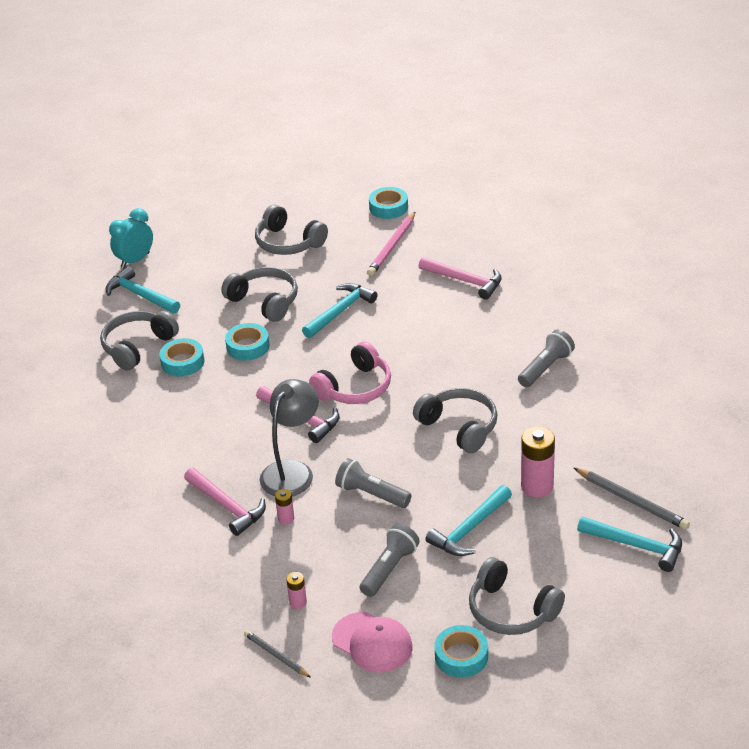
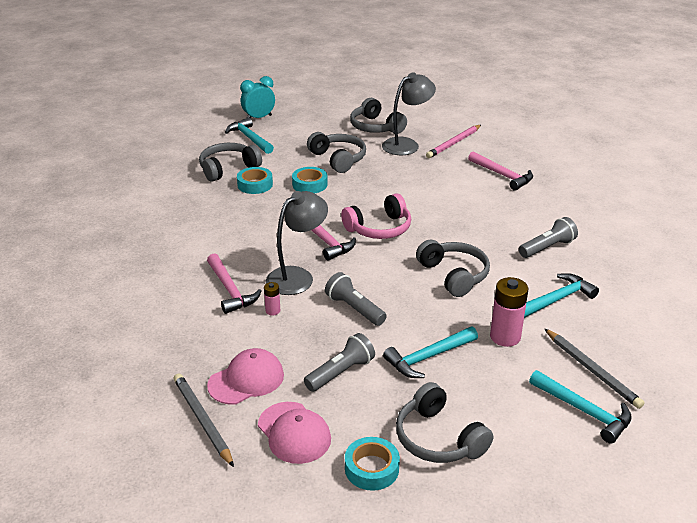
camera: 15 degrees right, 5 degrees down
grey pencil [244,630,311,678] -> grey pencil [174,373,234,467], size x1.62
pink battery [286,572,307,609] -> pink cap [207,348,284,404]
turquoise hammer [302,283,378,338] -> turquoise hammer moved to [524,273,599,318]
turquoise tape [369,187,408,219] -> none
none -> grey lamp [382,72,436,155]

